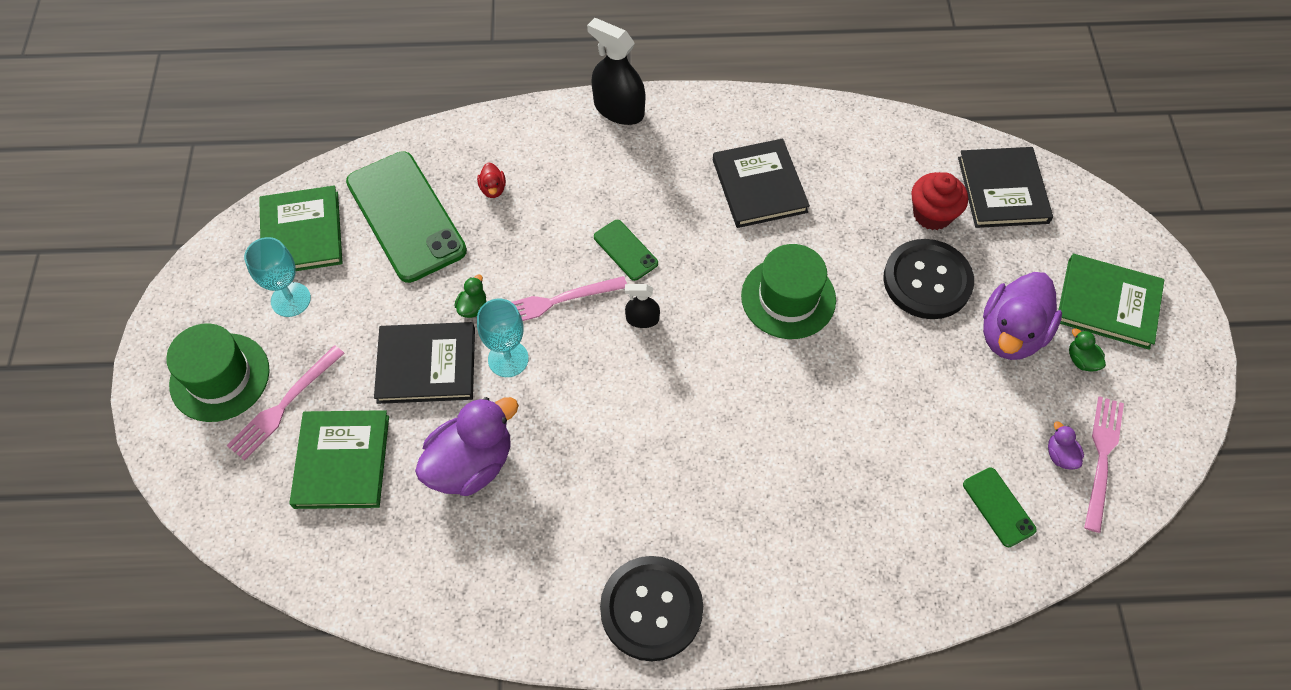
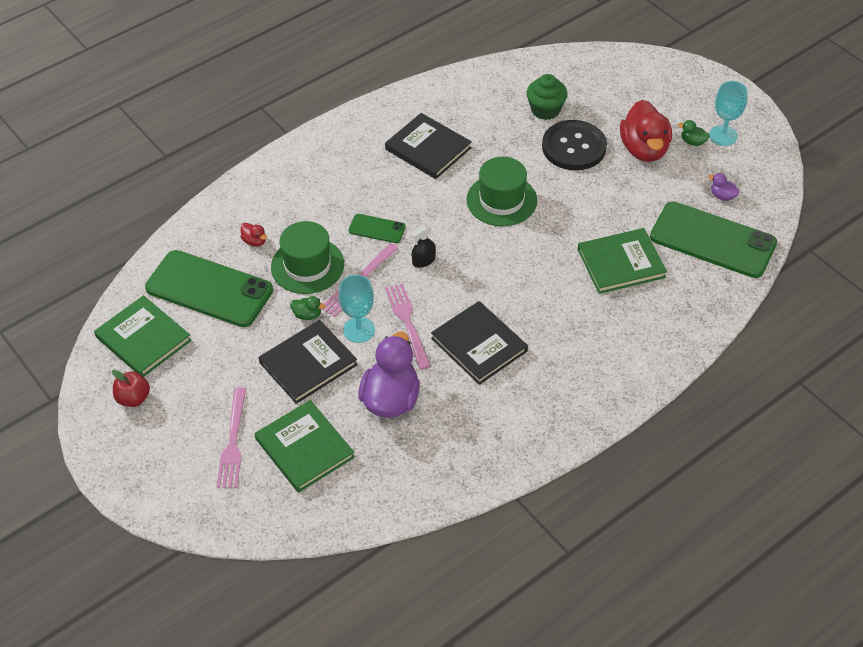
camera: 35 degrees left, 10 degrees down
green hat [166,323,270,422] -> green hat moved to [271,221,344,294]
turquoise goblet [244,237,311,317] -> turquoise goblet moved to [709,81,748,146]
green duck [454,275,486,318] -> green duck turned 120 degrees clockwise [290,296,325,320]
black spray bottle [587,18,645,125] -> none
black button [600,556,703,661] -> none
red cupcake [911,172,968,230] -> green cupcake [526,74,568,120]
black book [958,147,1053,228] -> black book moved to [431,301,528,385]
green phone [963,468,1037,547] -> green phone [650,201,777,278], size x2.16
purple duck [983,272,1062,360] -> red duck [620,100,672,162]
green book [1059,254,1164,350] -> green book moved to [578,228,667,294]
pink fork [1084,396,1124,533] -> pink fork moved to [385,283,431,370]
none -> red apple [112,370,150,407]

